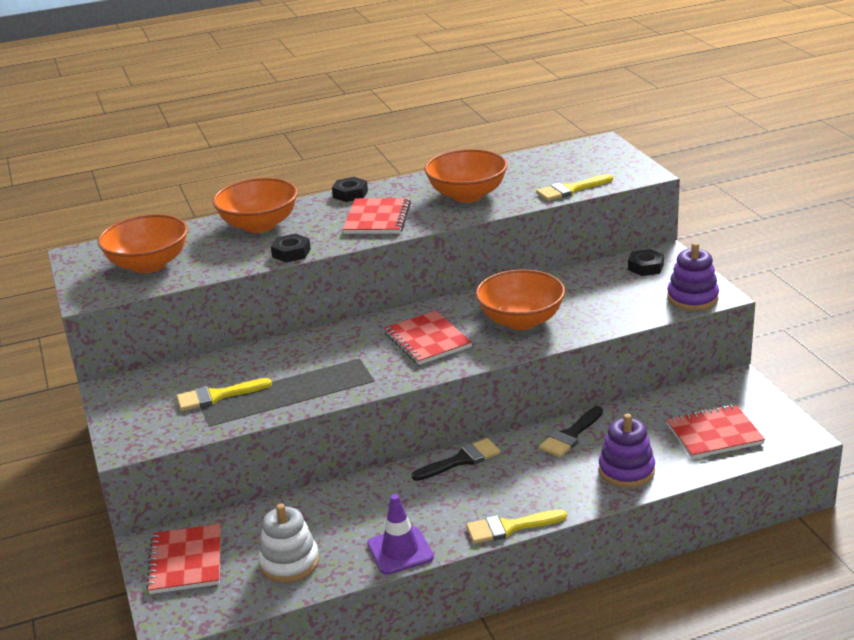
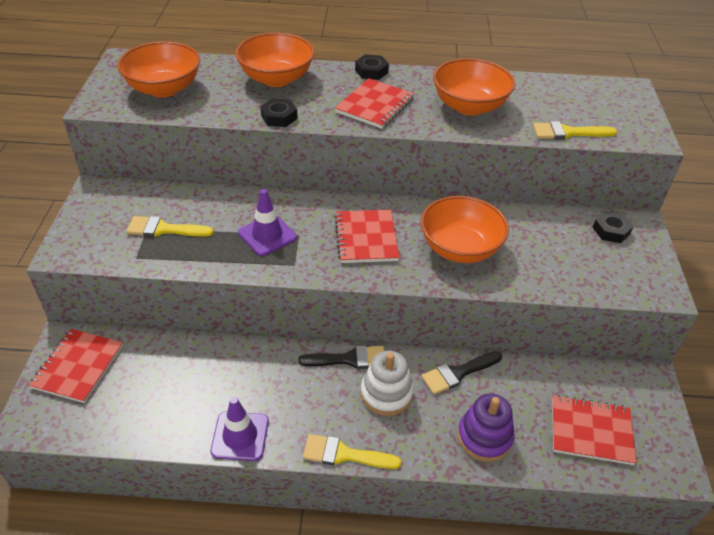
camera: 20 degrees right, 15 degrees up
white stacking toy [258,504,319,583] -> white stacking toy moved to [361,351,414,416]
purple stacking toy [667,242,719,311] -> none
none -> purple traffic cone [238,189,297,256]

